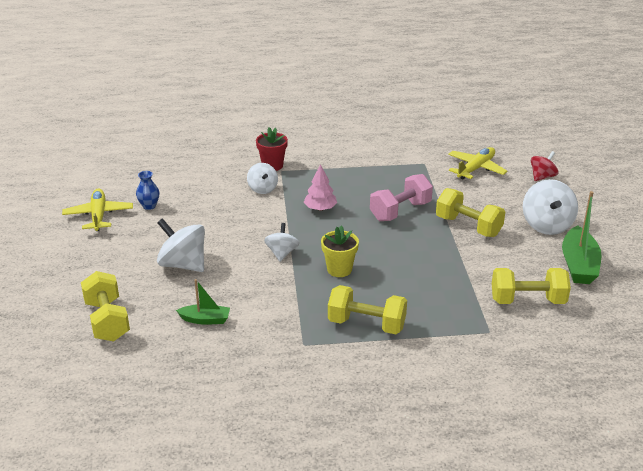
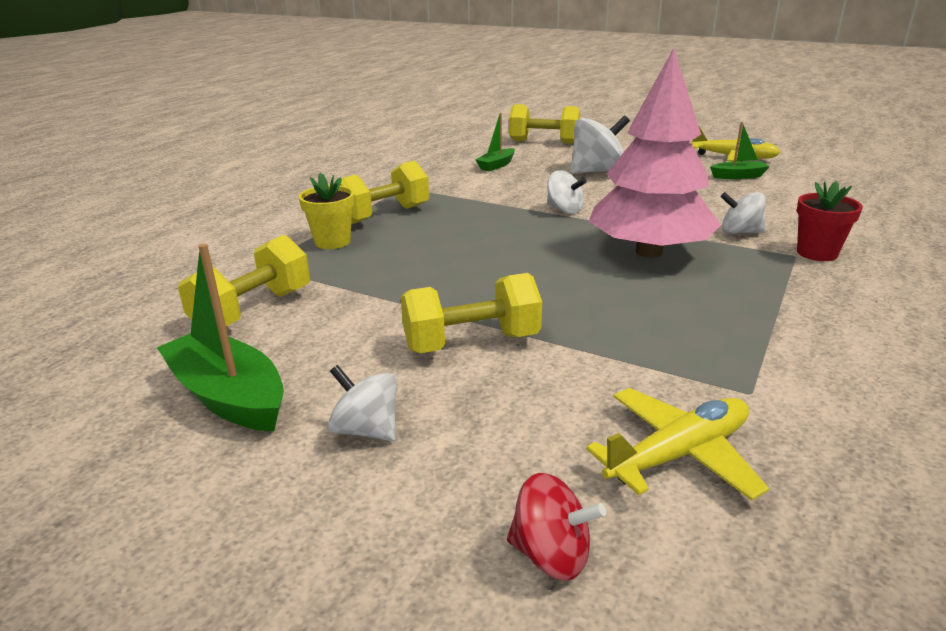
camera: 125 degrees right, 5 degrees down
blue vase [136,171,160,210] -> green boat [710,122,770,179]
pink tree [304,164,337,211] -> pink tree [589,48,721,258], size x2.25
yellow flower pot [321,225,359,277] -> yellow flower pot moved to [299,173,355,249]
pink dumbbell [370,174,433,221] -> none
yellow plane [448,147,507,180] -> yellow plane turned 105 degrees counterclockwise [586,388,769,500]
white spinning top [523,179,578,235] -> white spinning top [328,365,397,441], size x0.61
red spinning top [531,151,559,181] -> red spinning top turned 60 degrees counterclockwise [507,473,606,581]

